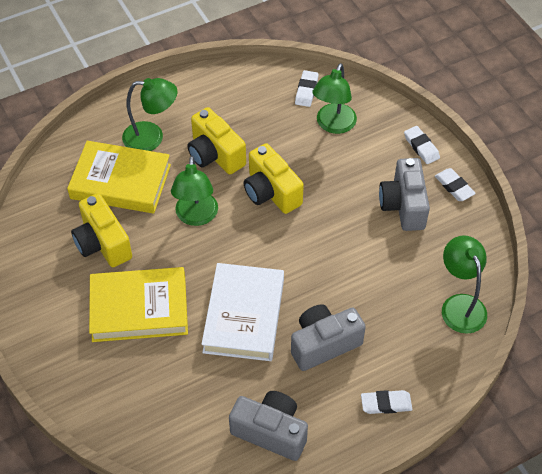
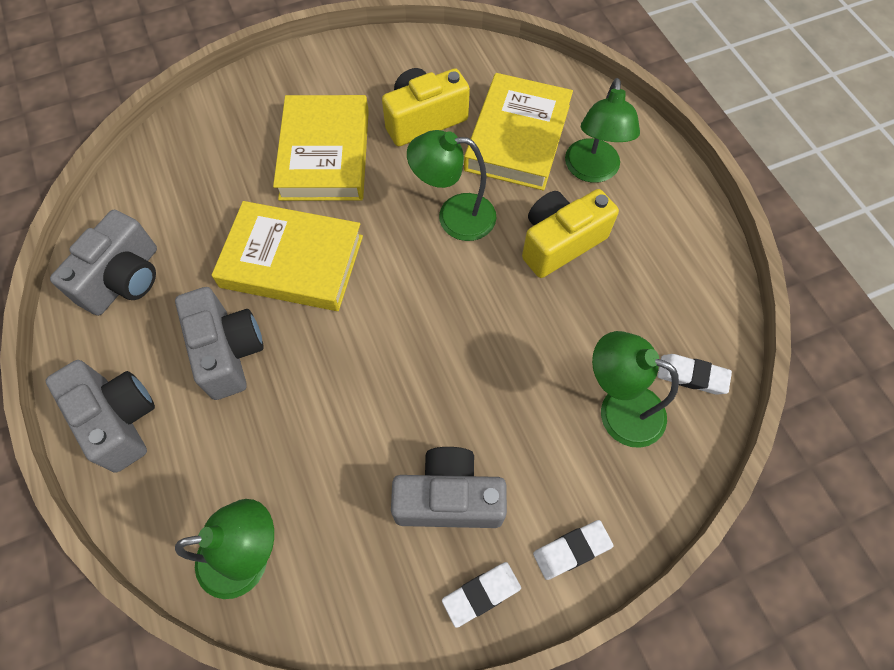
camera: 95 degrees right, 10 degrees up
white book [201,263,284,361] -> yellow book [212,201,363,311]
yellow camera [244,143,304,214] -> none
white eraser [361,390,412,414] -> grey camera [46,360,155,472]

